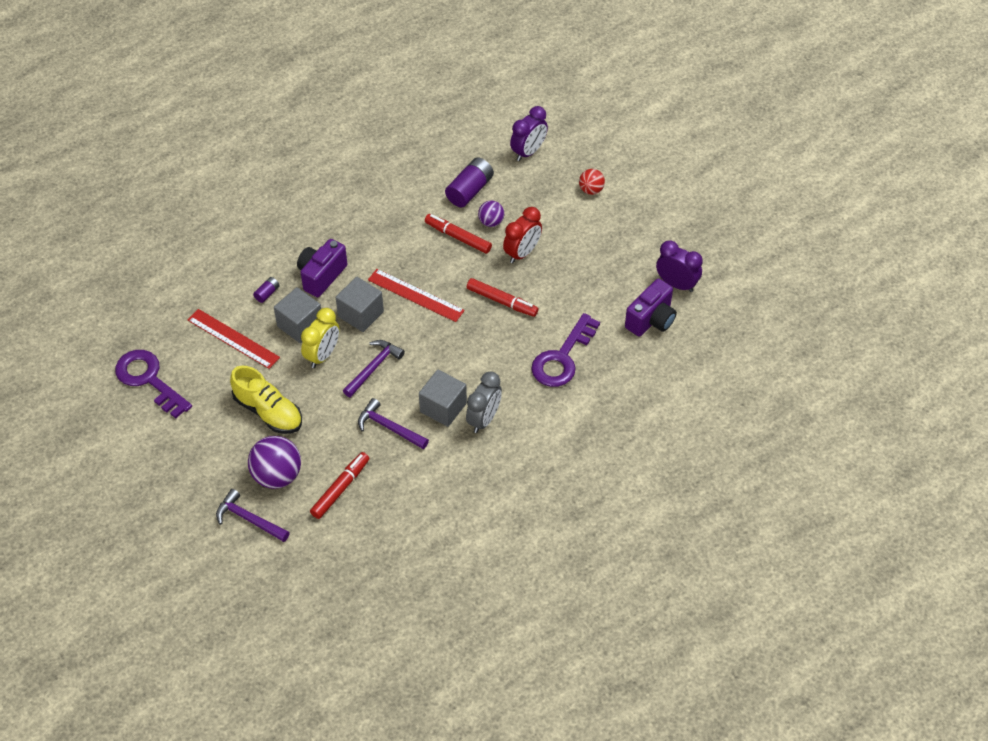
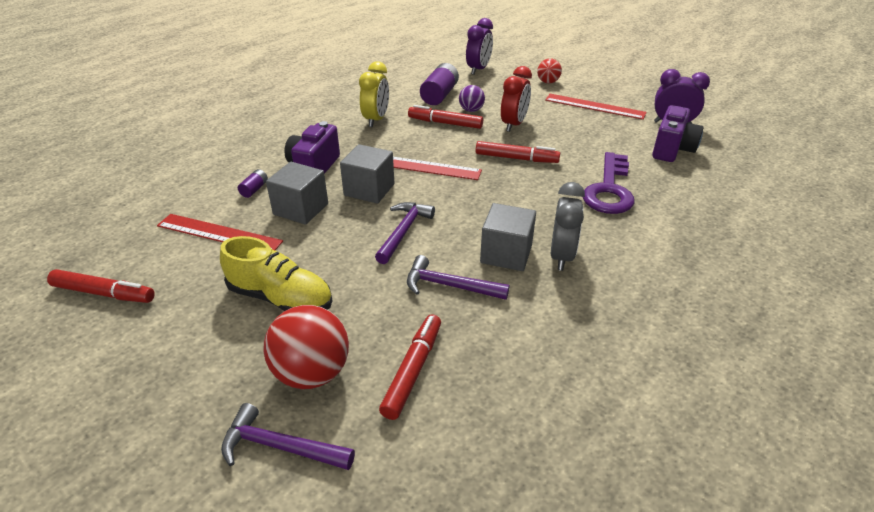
camera: 15 degrees left, 15 degrees down
purple key [115,350,192,418] -> red marker [47,269,155,303]
purple ball [248,436,301,489] -> red ball [263,305,349,389]
yellow clock [301,308,339,368] -> yellow clock moved to [359,61,389,127]
none -> red ruler [545,94,647,120]

